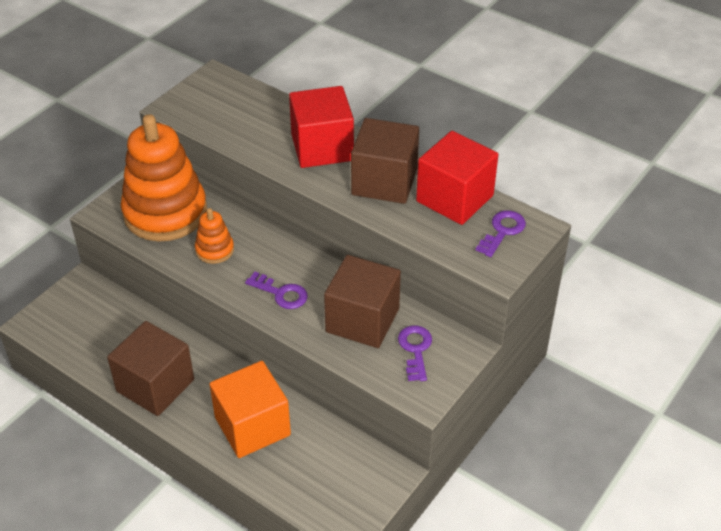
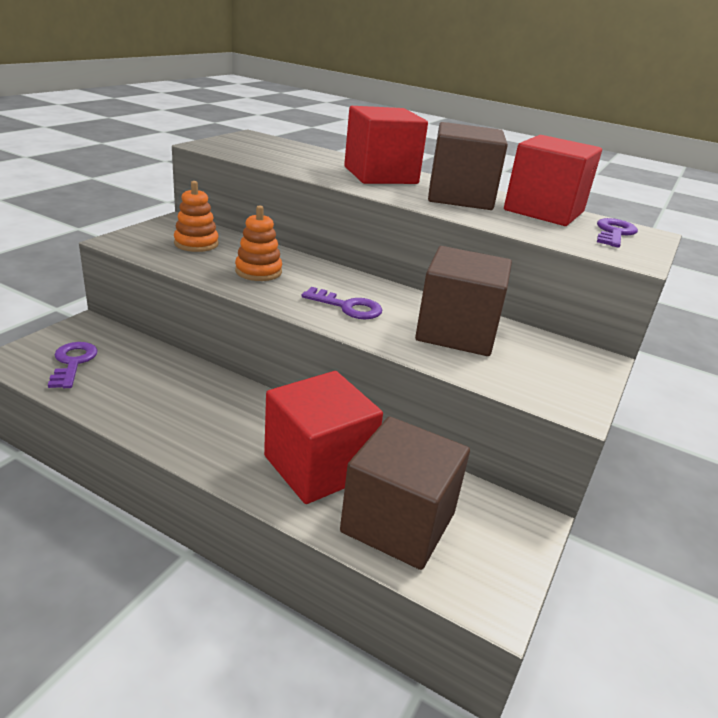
camera: 10 degrees left, 15 degrees down
brown cube [107,321,194,416] -> brown cube moved to [340,417,470,570]
orange stacking toy [121,114,207,241] -> orange stacking toy [174,181,219,252], size x0.45
orange cube [210,361,291,458] -> red cube [264,371,383,504]
purple key [398,325,432,381] -> purple key moved to [48,342,98,388]

